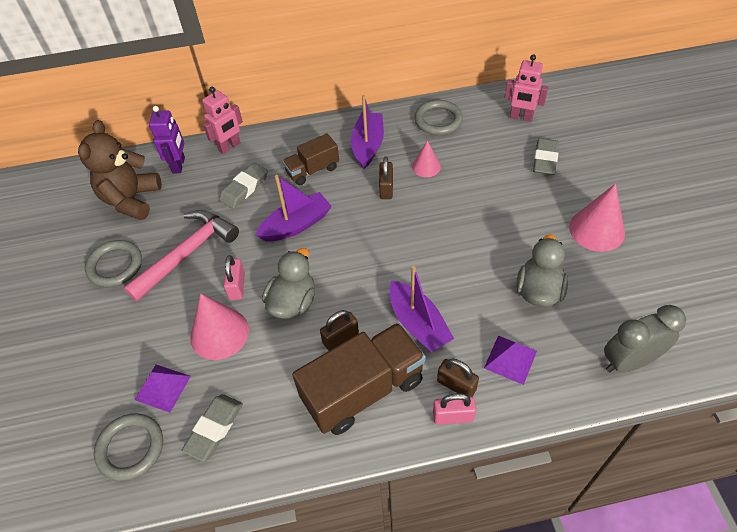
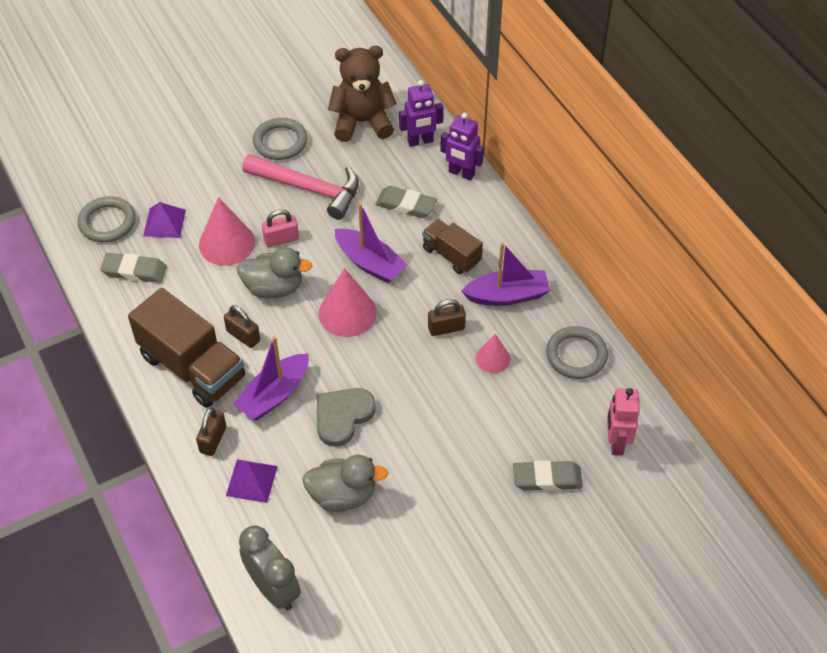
camera: 70 degrees right, 0 degrees up
pink robot [202,87,243,154] -> purple robot [440,112,484,181]
pink padlock [433,393,476,425] -> none
pink cone [569,184,625,252] -> pink cone moved to [319,268,377,337]
none -> grey heart [317,388,376,447]

